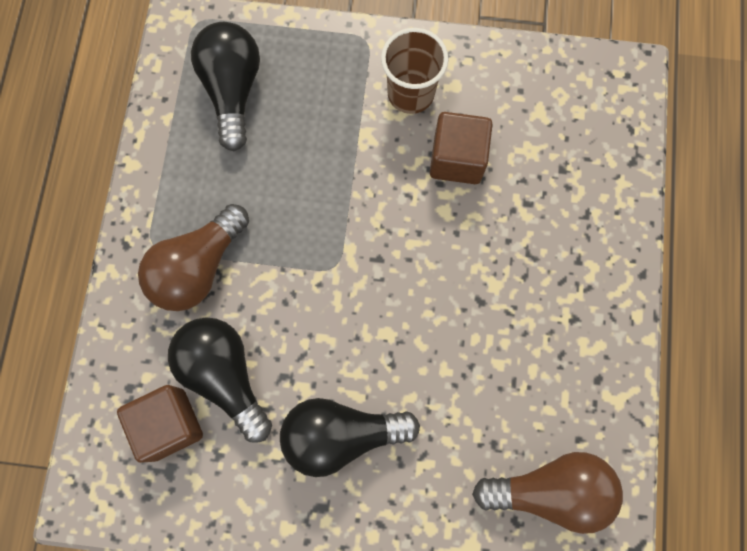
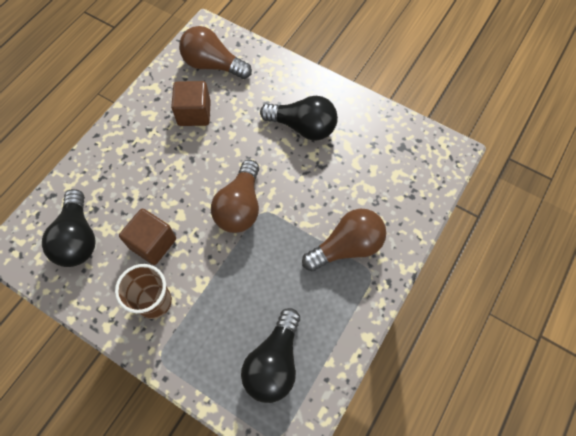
camera: 155 degrees left, 10 degrees down
brown cube [117,385,203,463] -> brown cube moved to [171,81,211,126]
black light bulb [168,317,272,443] -> black light bulb moved to [42,189,95,267]
none -> brown light bulb [211,160,259,233]

